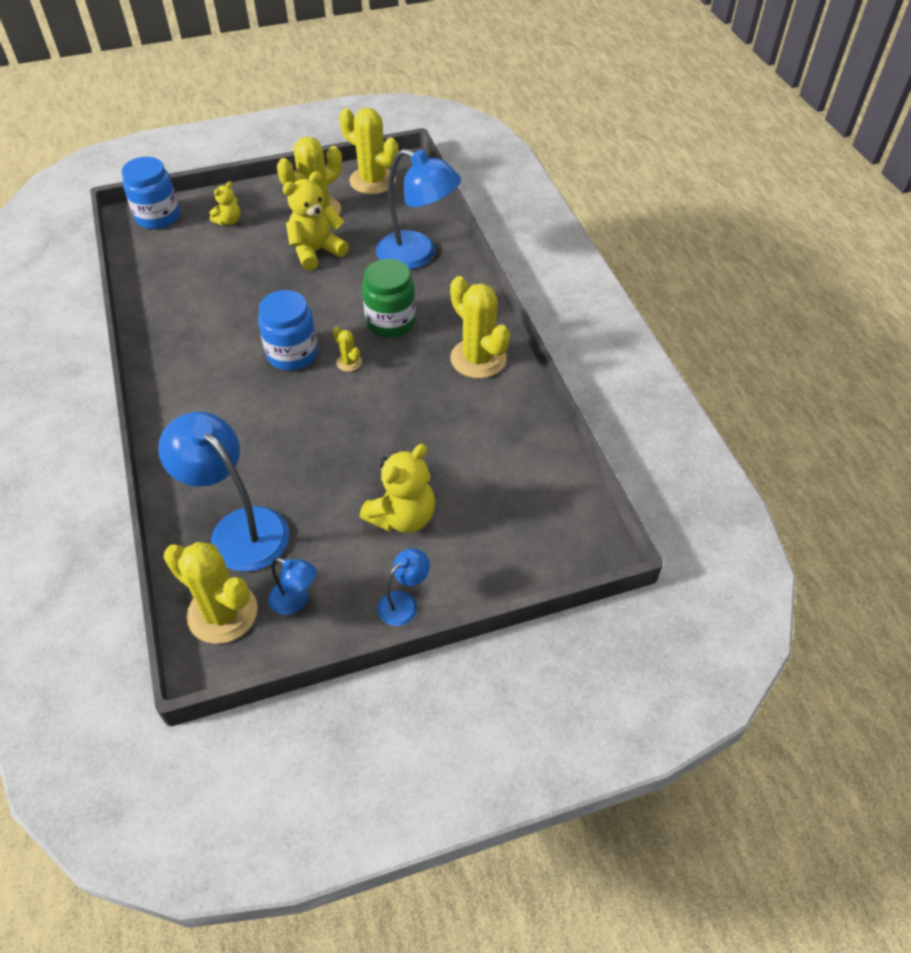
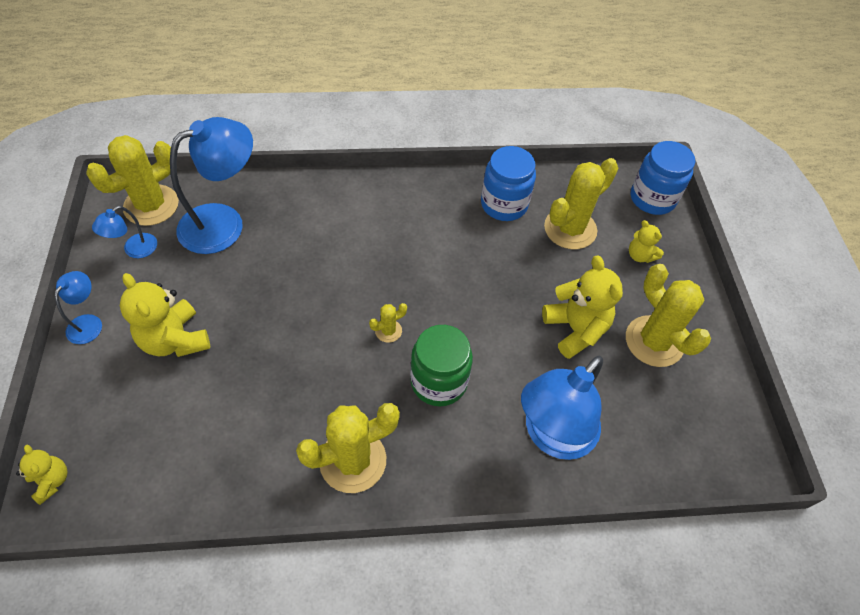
camera: 100 degrees right, 5 degrees up
blue jar [258,290,318,371] -> blue jar moved to [481,146,536,221]
yellow cactus [339,108,399,194] -> yellow cactus moved to [544,158,618,249]
blue lamp [377,548,430,626] -> blue lamp turned 135 degrees counterclockwise [55,271,102,344]
none -> yellow teddy bear [16,445,67,505]

